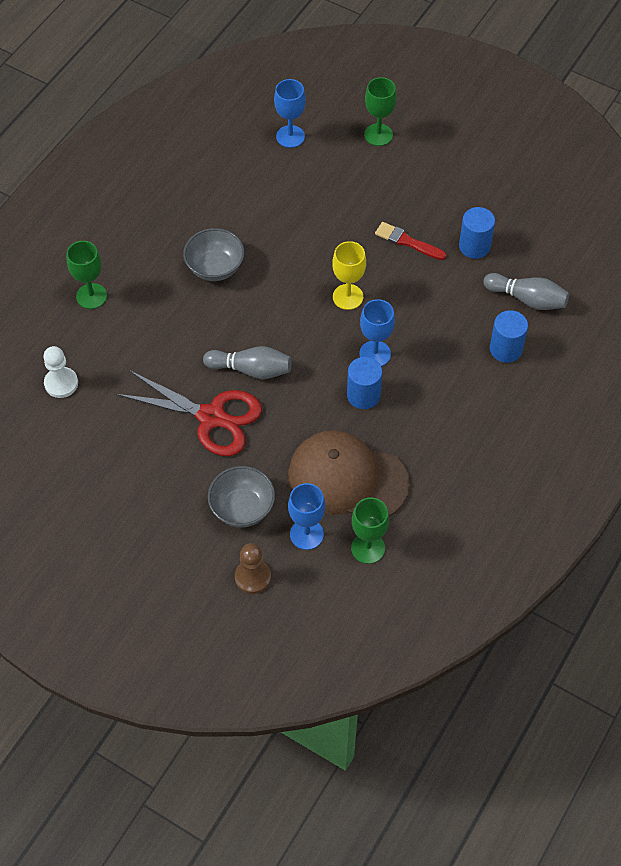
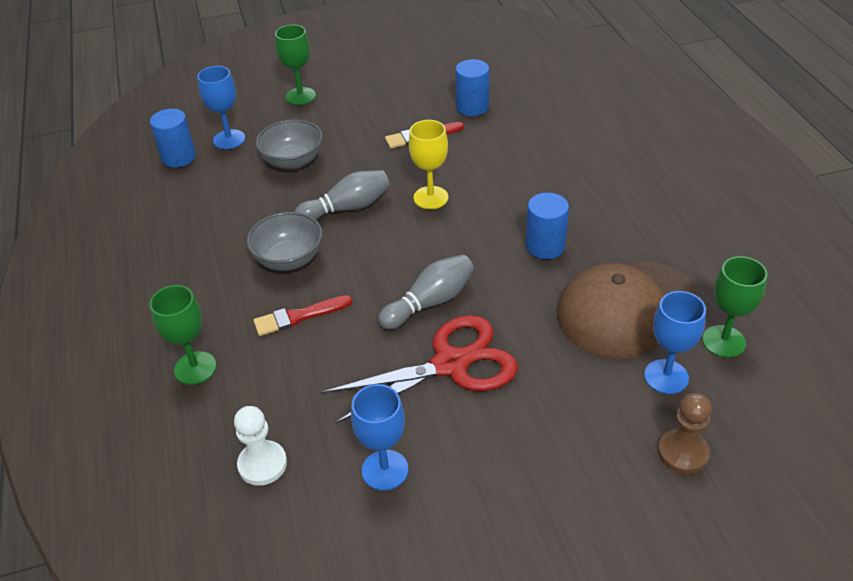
camera: 45 degrees left, 15 degrees down
grey bowl [208,466,275,528] -> grey bowl moved to [256,120,323,170]
blue goblet [360,299,395,367] -> blue goblet moved to [351,384,408,491]
grey bowling pin [483,273,569,310] -> grey bowling pin moved to [295,170,390,220]
blue cylinder [490,310,528,363] -> blue cylinder moved to [150,109,196,168]
none -> red brush [253,295,353,336]

